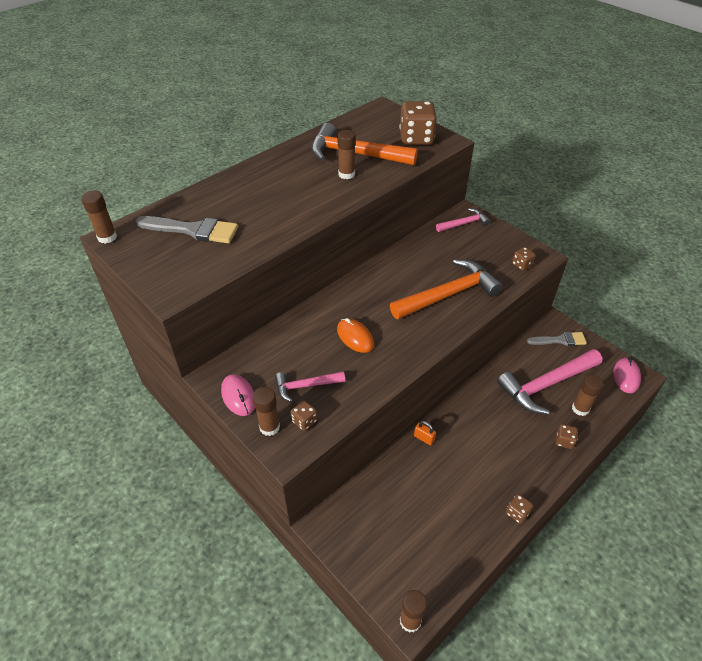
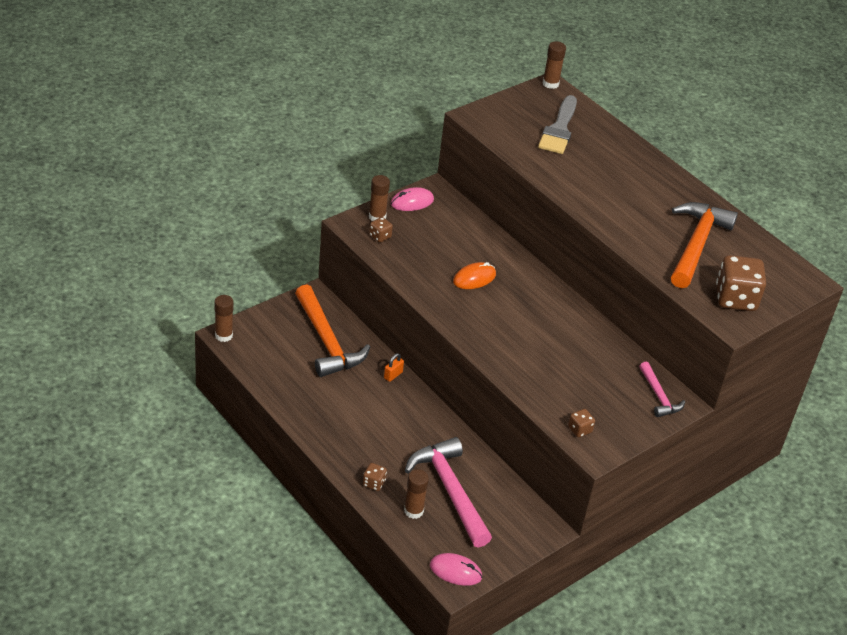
camera: 90 degrees right, 5 degrees down
pink hammer [275,371,345,402] -> none
brown glue stick [337,130,356,179] -> none
orange hammer [390,259,503,319] -> orange hammer moved to [295,284,370,377]
brown dice [506,494,533,524] -> none
grey brush [527,332,587,346] -> none

